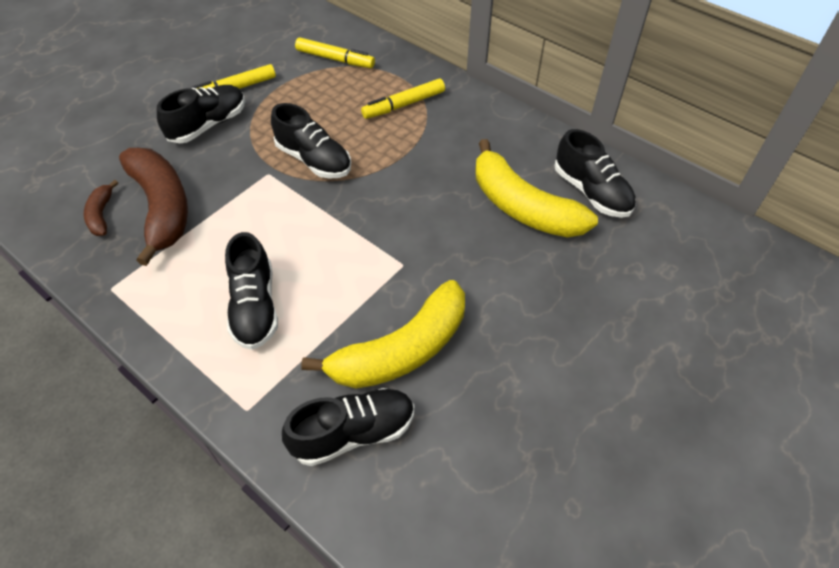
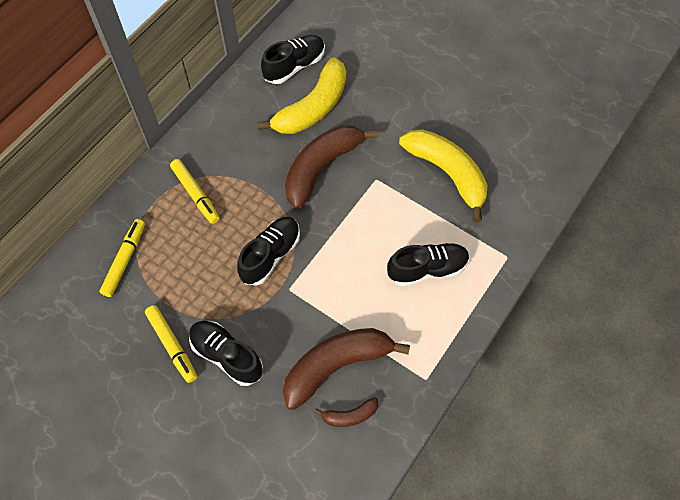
camera: 95 degrees left, 10 degrees up
black shoe [282,388,414,466] -> none
none -> brown banana [285,125,378,209]

